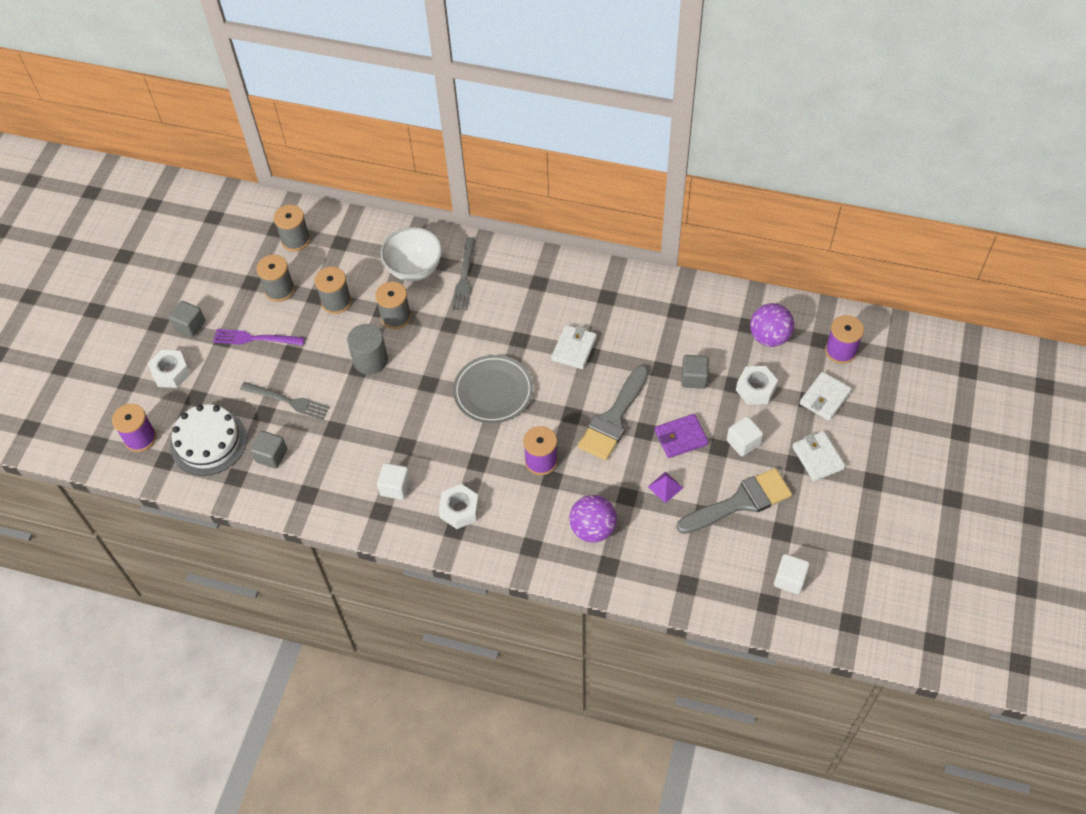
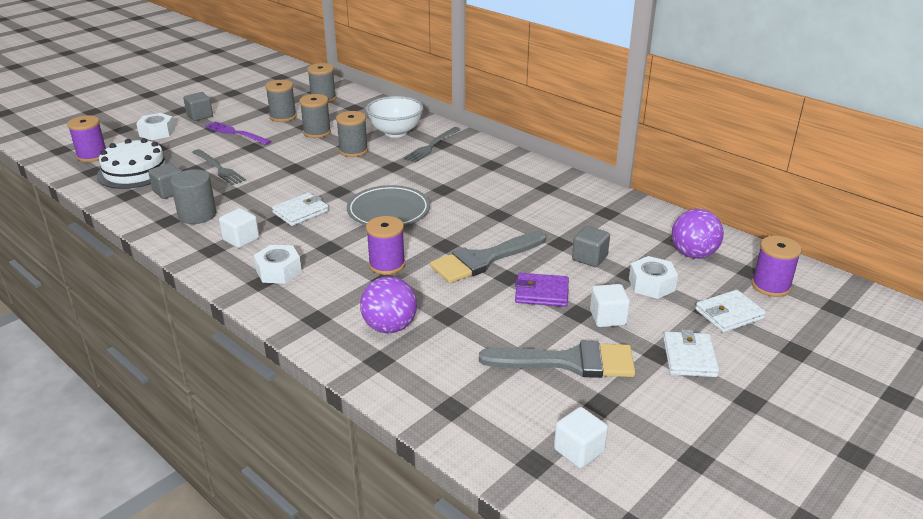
camera: 25 degrees right, 25 degrees down
grey cylinder [347,324,388,375] -> grey cylinder moved to [170,169,216,224]
white wallet [551,325,597,369] -> white wallet moved to [272,193,329,226]
purple pyramid [648,472,683,503] -> none

